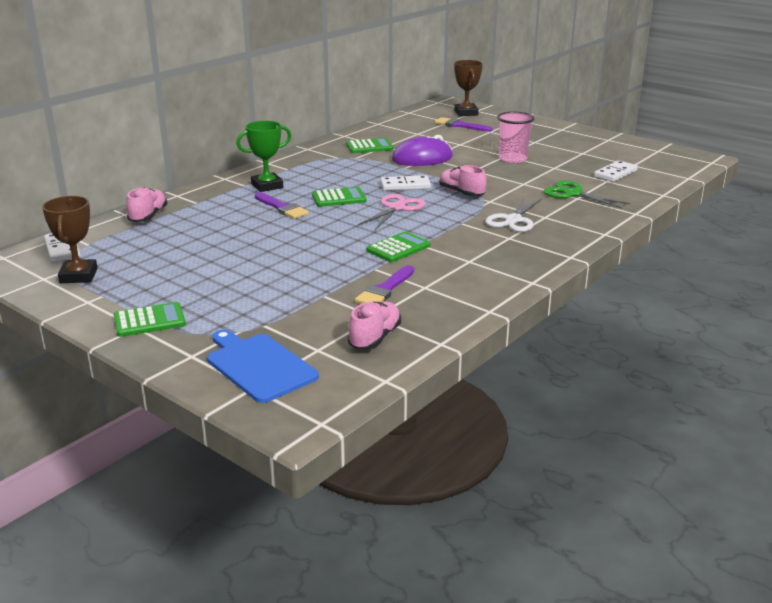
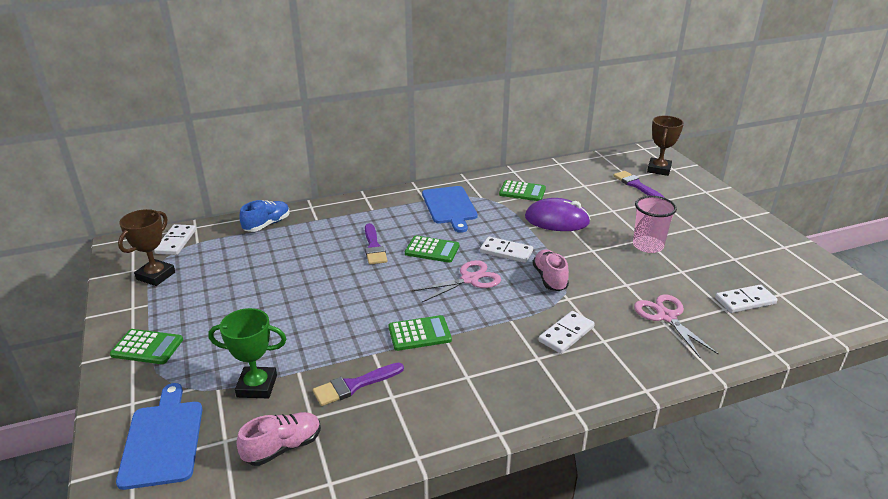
camera: 30 degrees right, 5 degrees up
pink shoe [126,187,168,222] -> blue shoe [240,200,290,232]
green trophy [236,121,291,192] -> green trophy moved to [208,308,286,398]
white scissors [485,198,542,232] -> white domino [538,311,595,354]
green scissors [544,181,630,208] -> pink scissors [634,294,718,359]
none -> blue cutting board [422,186,478,233]

